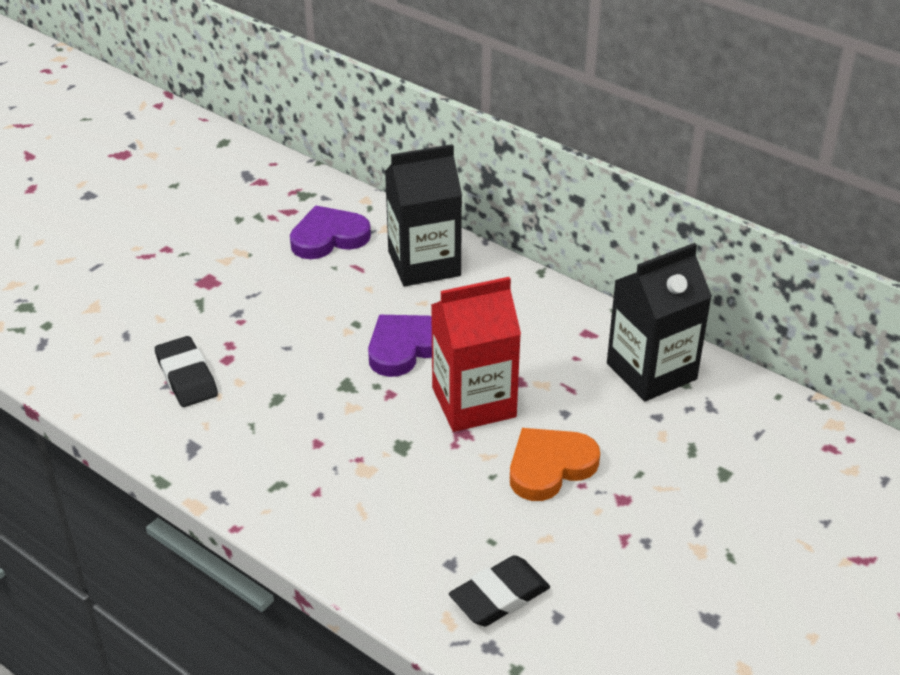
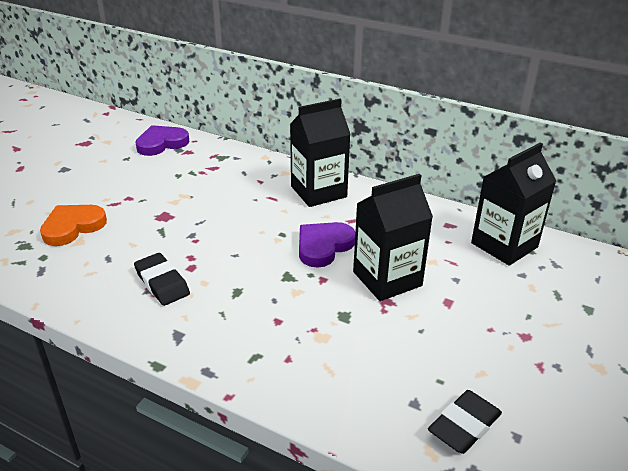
camera: 10 degrees left, 5 degrees down
purple heart [290,206,371,259] -> purple heart moved to [135,125,189,156]
red carton [431,277,521,432] -> black carton [353,174,433,301]
orange heart [510,428,600,501] -> orange heart moved to [40,205,107,246]

